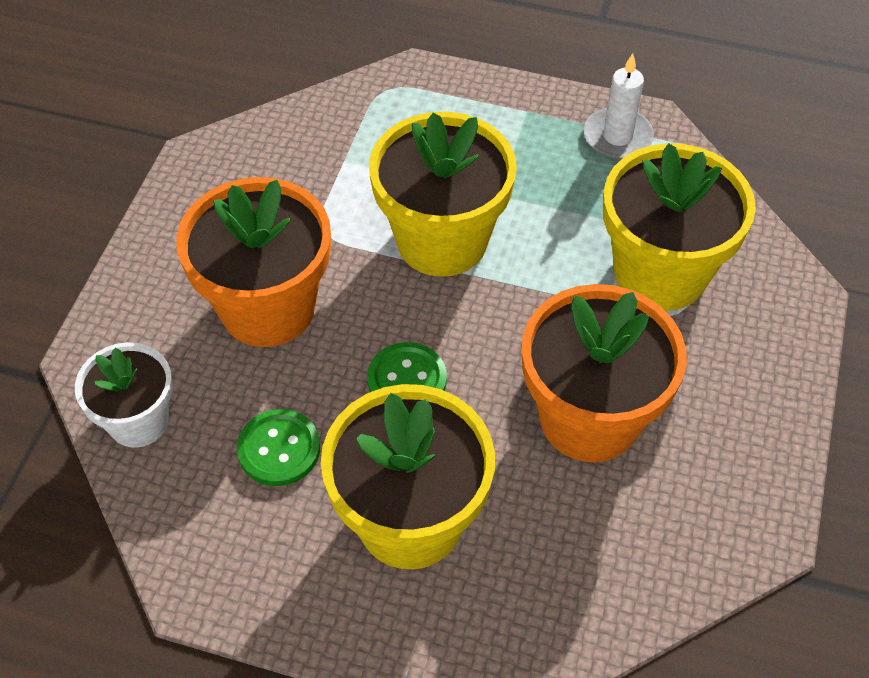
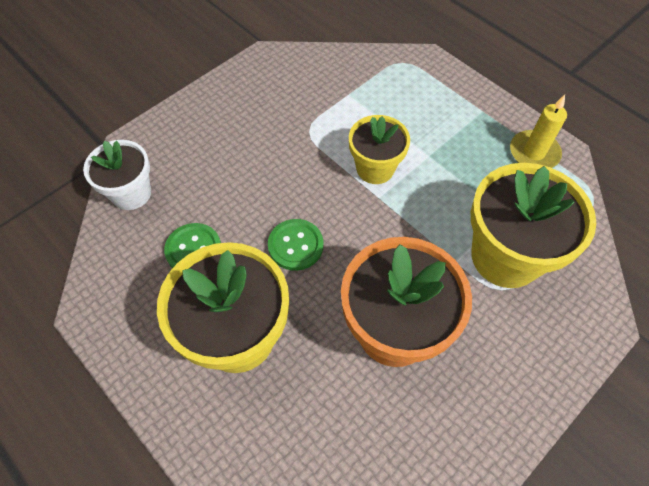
camera: 30 degrees right, 5 degrees up
orange flower pot [176,177,331,347] -> none
yellow flower pot [369,112,517,277] -> yellow flower pot [349,115,410,184], size x0.60
white candle [584,53,654,159] -> yellow candle [510,95,567,168]

